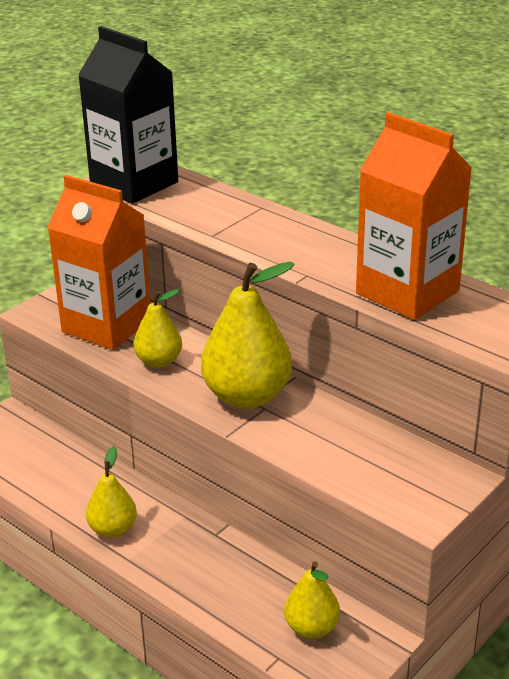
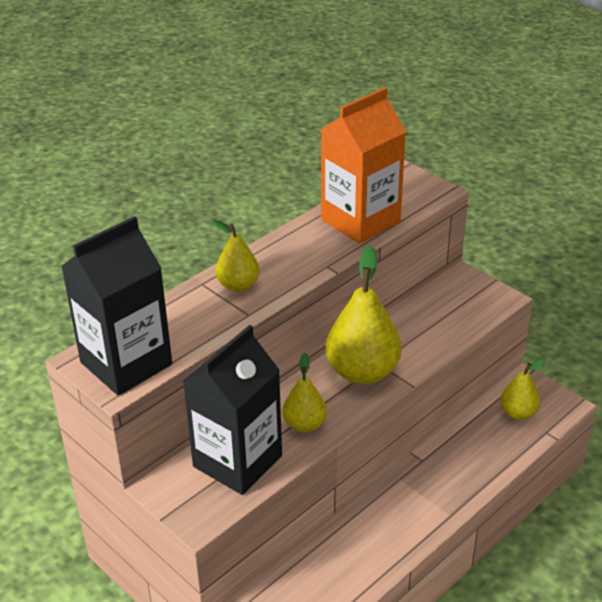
camera: 85 degrees left, 5 degrees up
orange carton [47,175,151,350] -> black carton [182,325,282,495]
yellow pear [86,446,137,538] -> yellow pear moved to [212,220,259,292]

